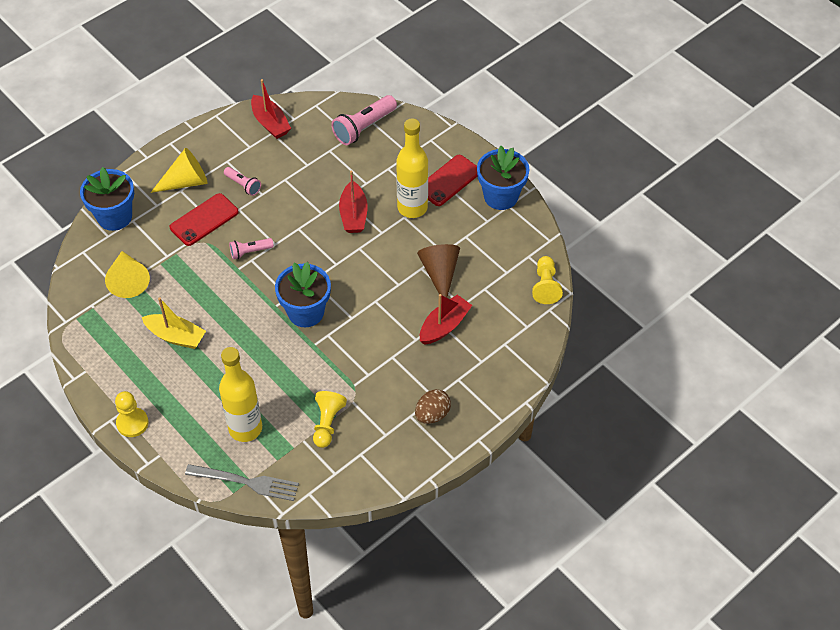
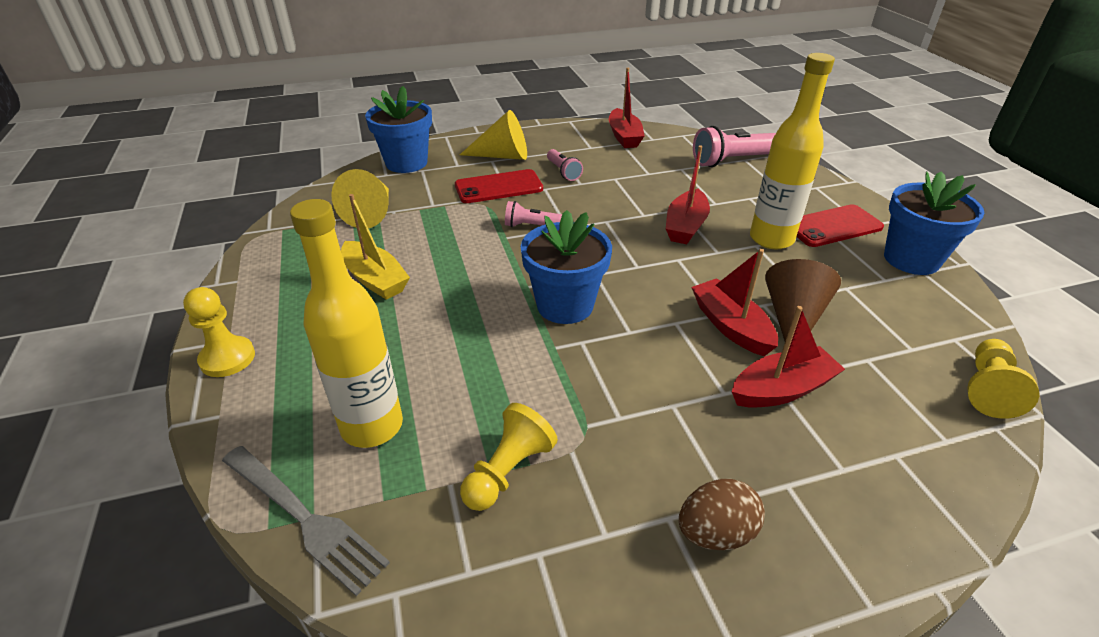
camera: 25 degrees right, 15 degrees down
none -> red boat [692,249,778,356]

